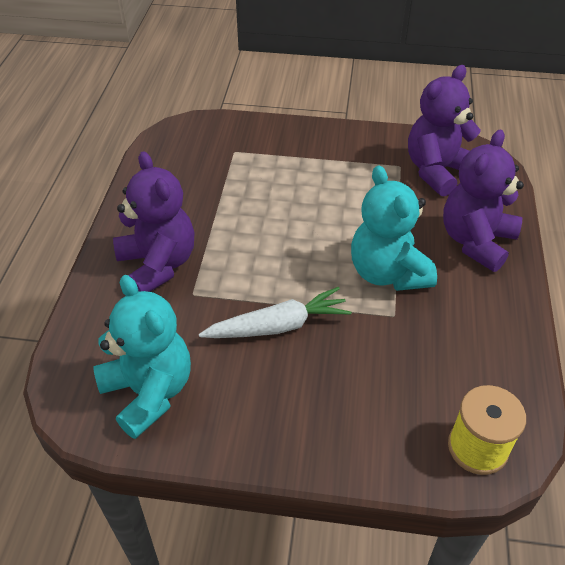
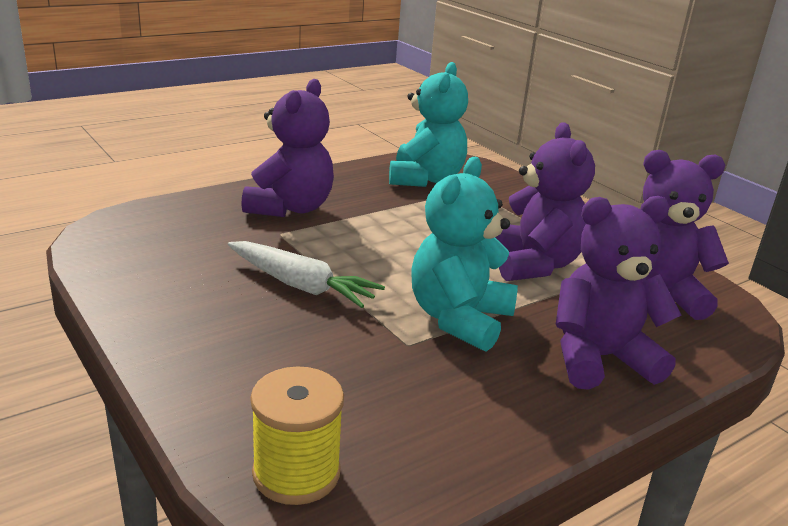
camera: 45 degrees right, 20 degrees down
turquoise teddy bear [93,275,191,439] -> turquoise teddy bear moved to [389,62,468,187]
none -> purple teddy bear [495,122,595,281]

